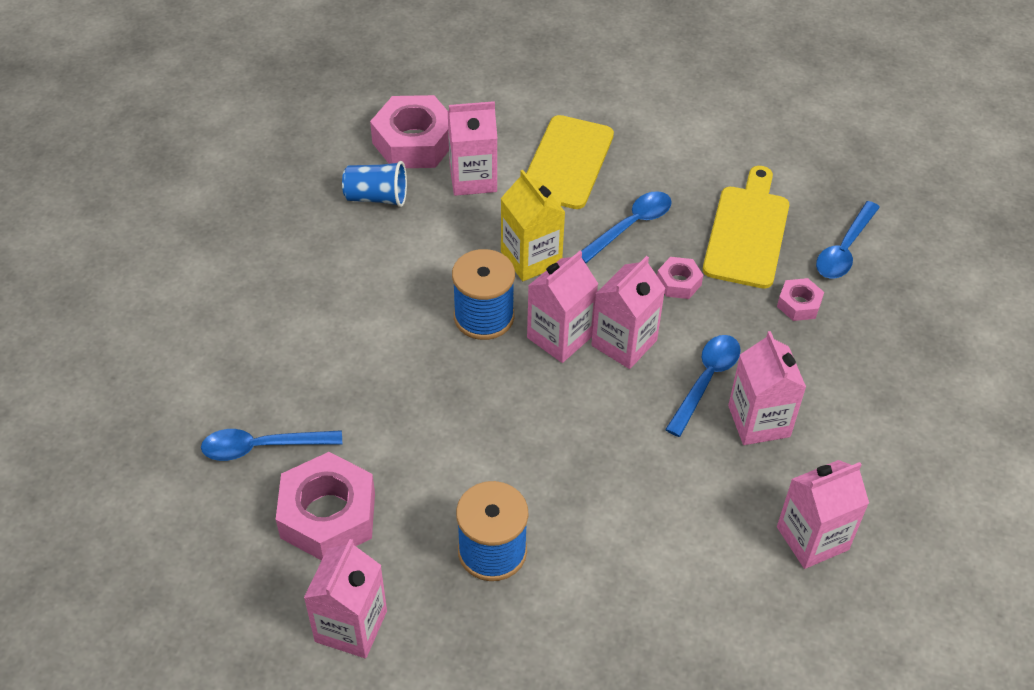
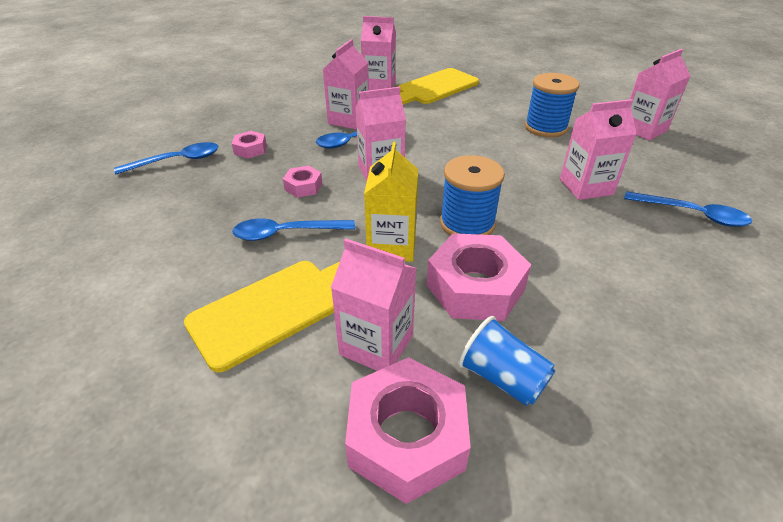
camera: 145 degrees left, 10 degrees down
pink nut [276,452,375,561] -> pink nut moved to [427,233,531,321]
pink carton [527,251,598,363] -> pink carton moved to [560,99,637,200]
yellow cutting board [703,166,789,288] -> yellow cutting board moved to [398,68,479,105]

